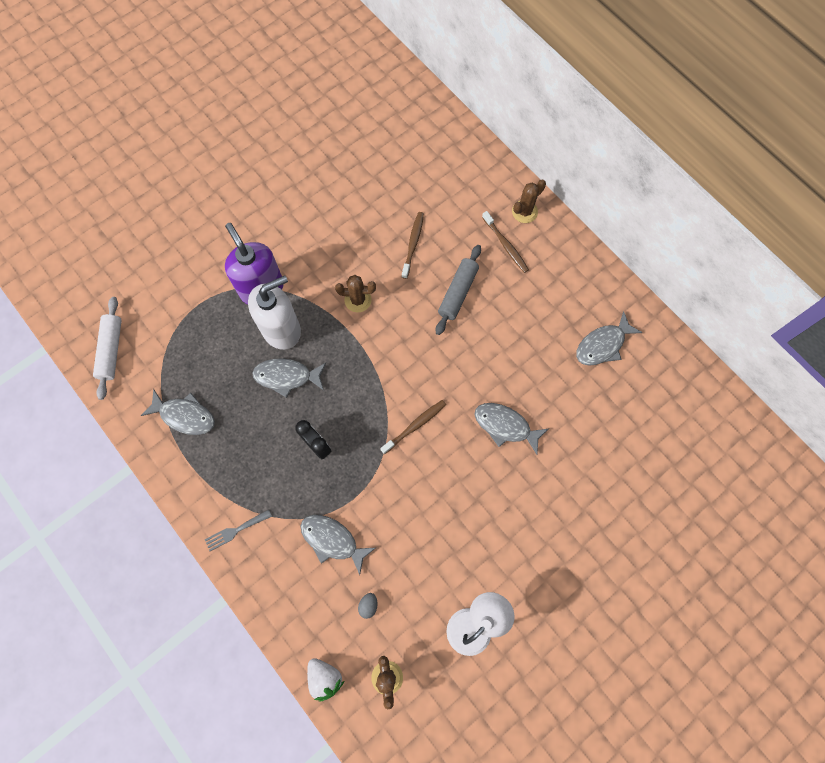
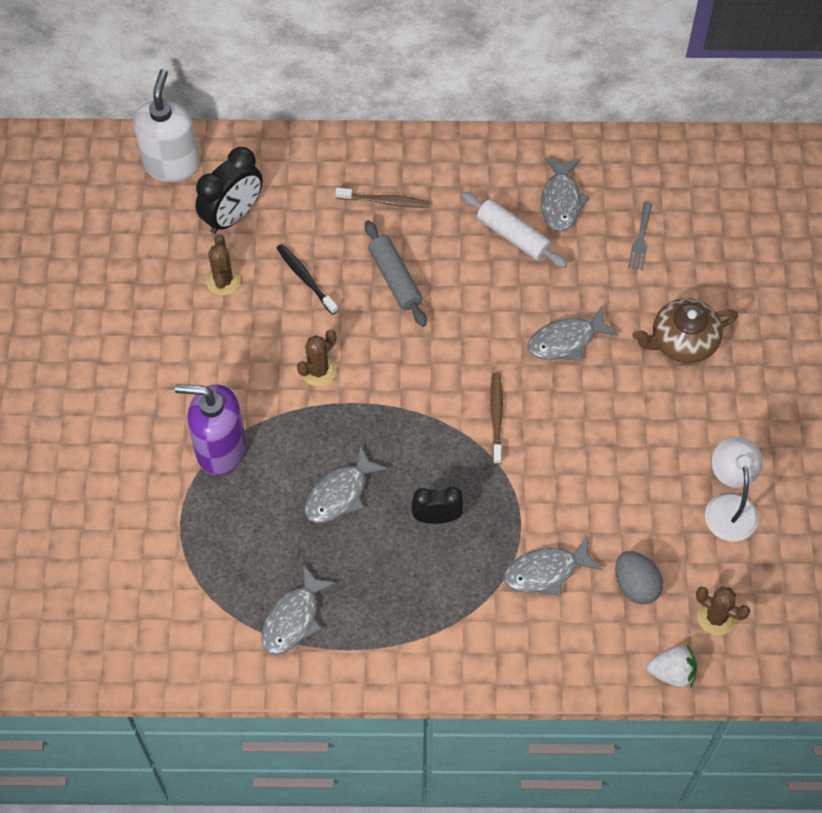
camera: 50 degrees left, 10 degrees down
white rolling pin [93,297,122,400] -> white rolling pin moved to [461,192,568,268]
grey fish [140,389,215,435] -> grey fish turned 150 degrees clockwise [261,565,337,655]
grey fork [205,510,272,551] -> grey fork moved to [628,202,652,270]
white soap dispenser [248,275,301,350] -> white soap dispenser moved to [133,69,200,182]
grey egg [358,593,377,619] -> grey egg [615,551,663,605], size x1.87
brown toothbrush [402,212,424,279] -> black toothbrush [276,244,338,315]
brown cactus [512,180,546,223] -> brown cactus moved to [206,234,241,296]
none -> black clock [195,147,263,234]
none -> brown teapot [632,298,738,363]

